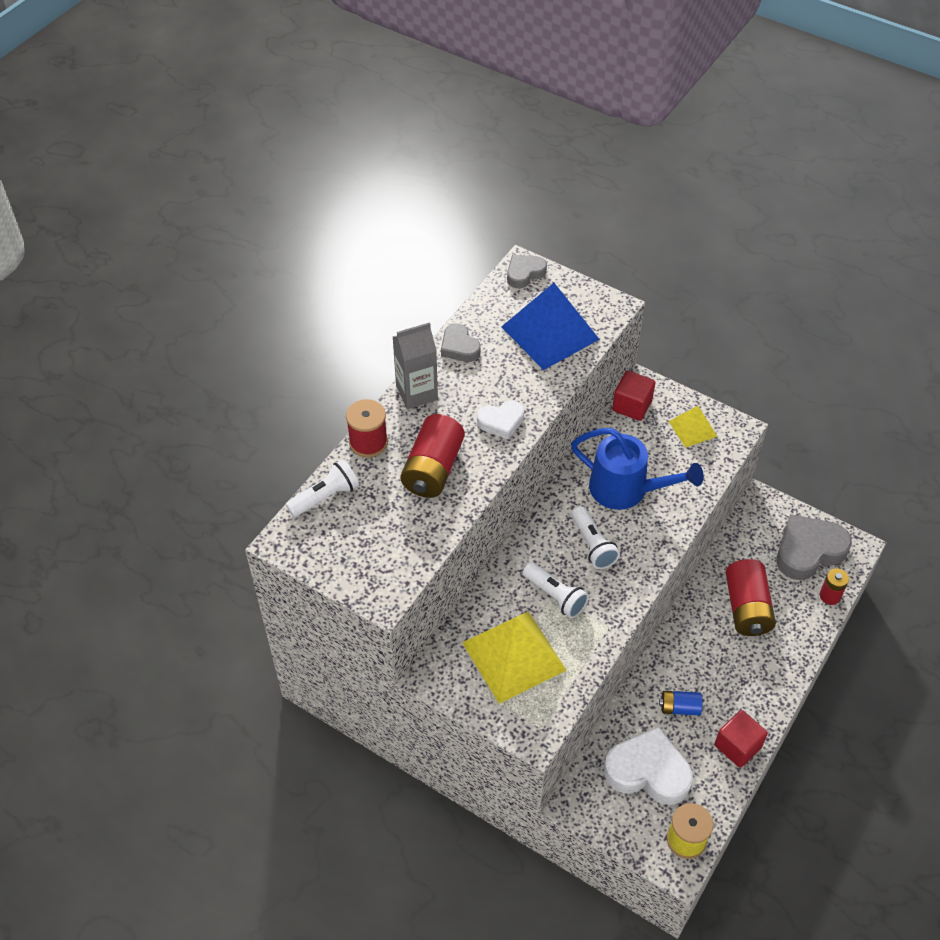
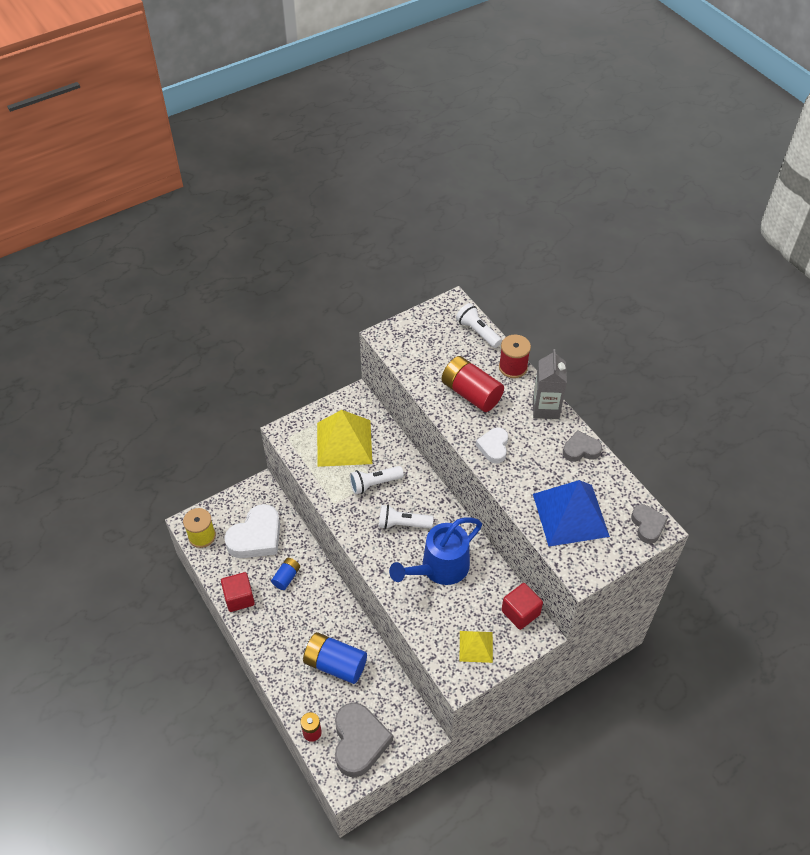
camera: 115 degrees right, 0 degrees up
white flashlight [286,459,359,517] -> white flashlight turned 150 degrees clockwise [456,303,502,348]
red battery [725,559,776,636] -> blue battery [303,632,367,684]

